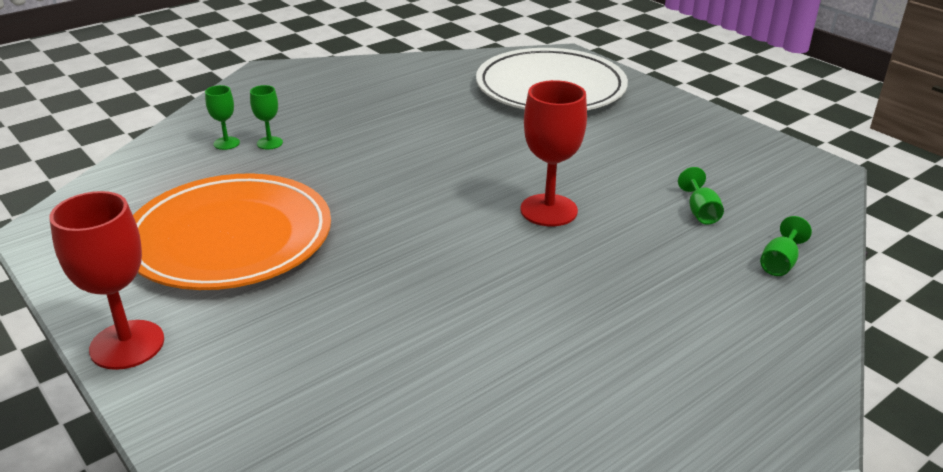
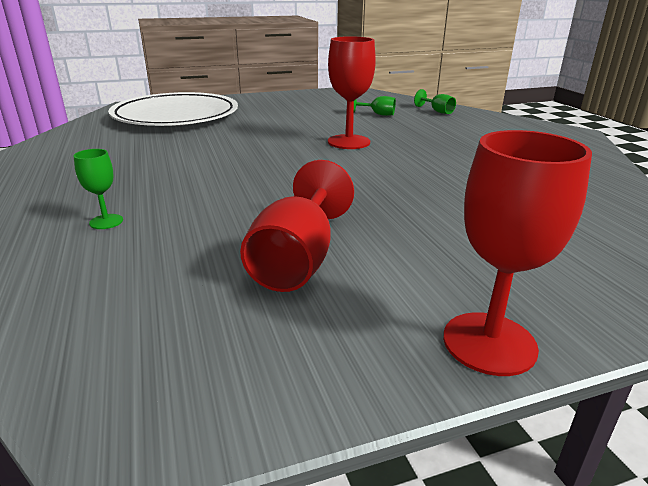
camera: 70 degrees left, 5 degrees down
orange plate [133,174,331,290] -> red goblet [240,160,354,292]
green goblet [205,85,240,150] -> none

